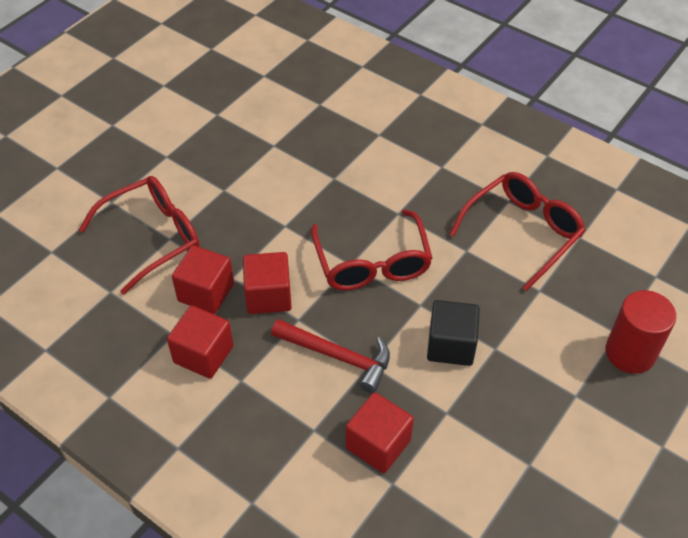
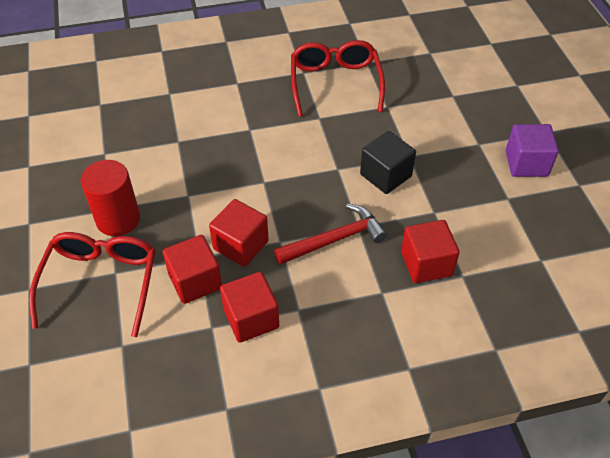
camera: 50 degrees left, 0 degrees up
red glasses [311,209,433,290] -> none
red cylinder [606,290,676,374] -> red cylinder moved to [81,160,140,236]
none -> purple cube [506,124,559,177]

